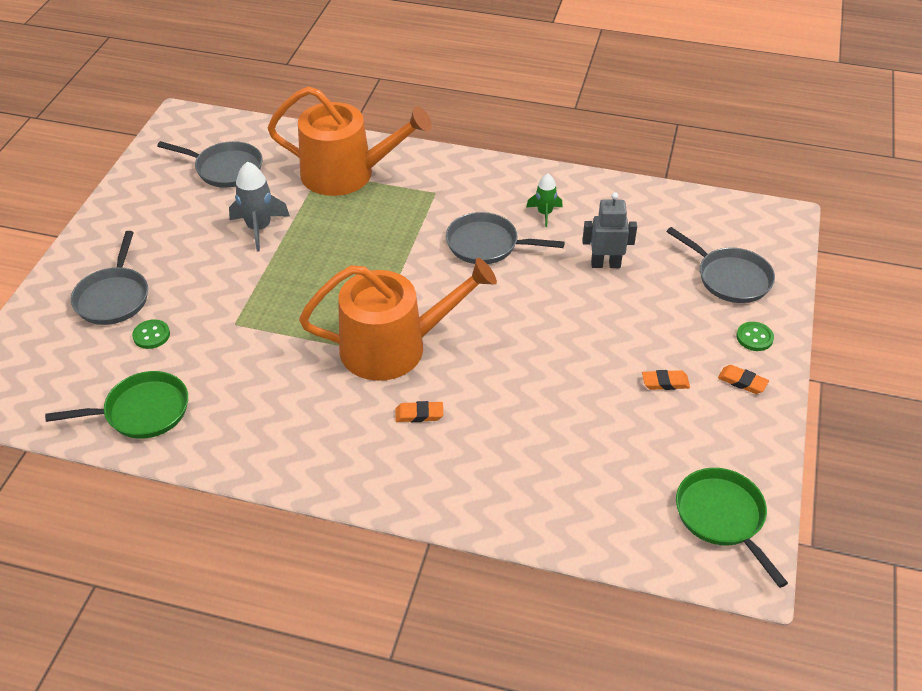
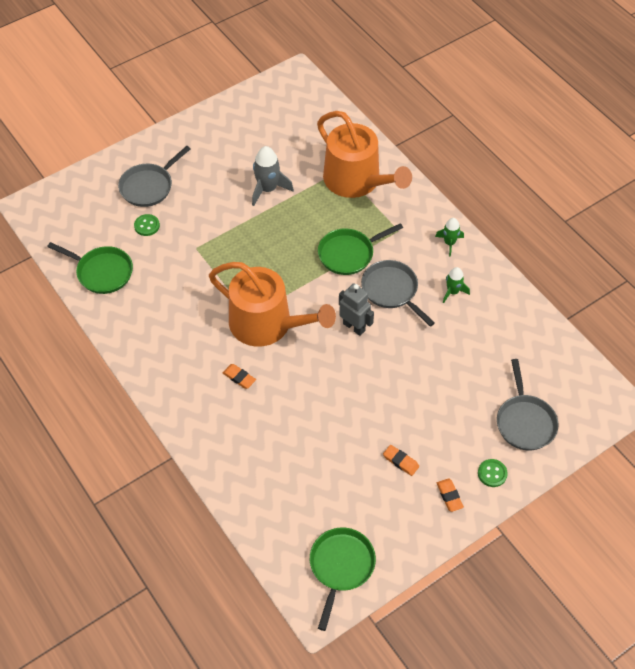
camera: 40 degrees right, 10 degrees up
grey pan [157,141,262,188] -> none
grey robot [583,192,637,268] -> grey robot moved to [339,283,374,336]
none -> green pan [318,223,403,275]
none -> green rocket [435,218,464,256]

